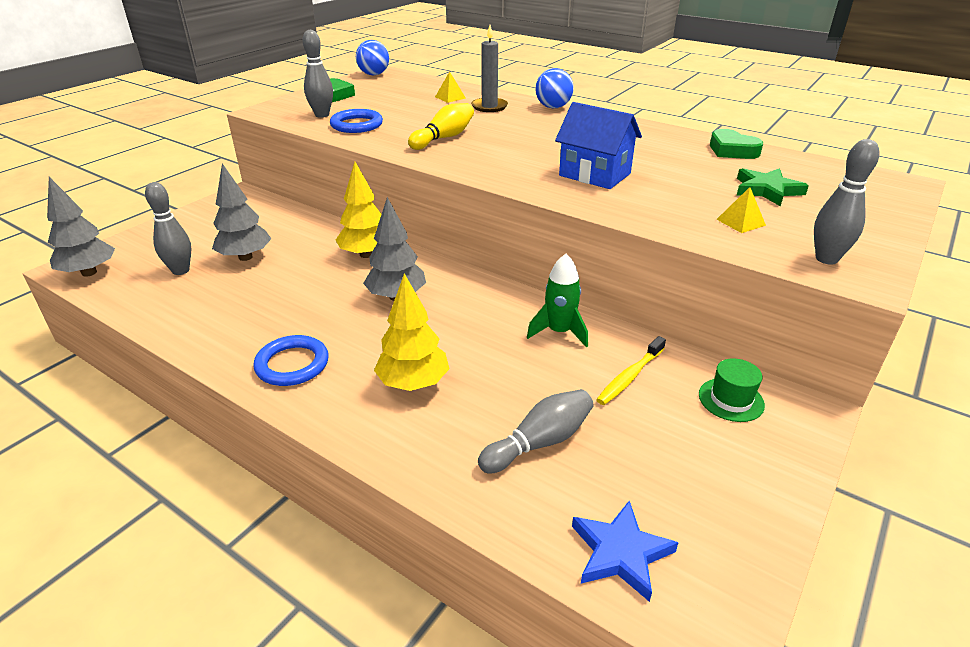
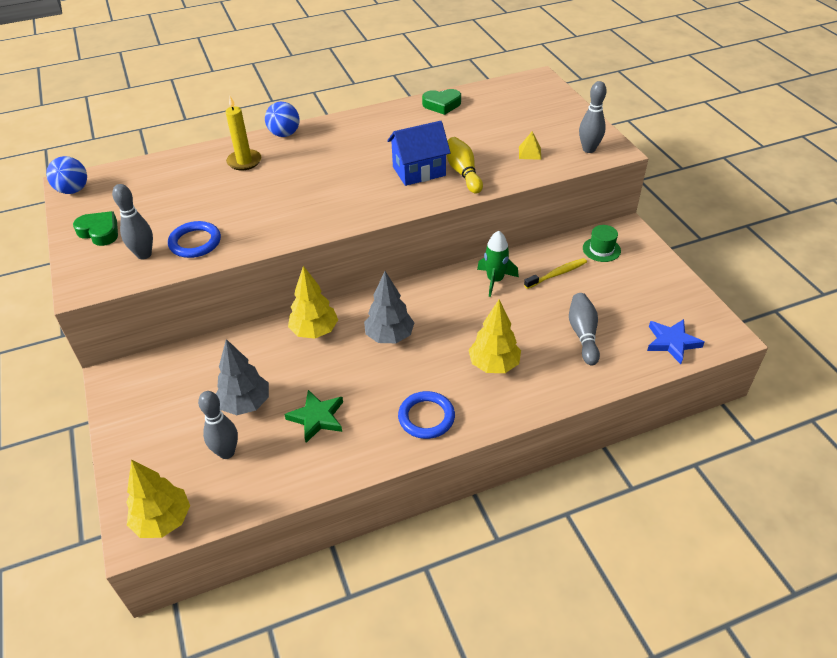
camera: 55 degrees left, 10 degrees up
grey tree [47,177,115,277] -> yellow tree [126,459,190,538]
yellow bowling pin [408,103,474,150] -> yellow bowling pin moved to [447,137,483,194]
yellow pyramid [435,71,466,103] -> none
grey candle [471,25,508,112] -> yellow candle [225,96,262,170]
yellow toothbrush [596,336,666,405] -> yellow toothbrush turned 105 degrees counterclockwise [524,258,587,289]
green star [737,168,809,207] -> green star moved to [284,390,343,443]

